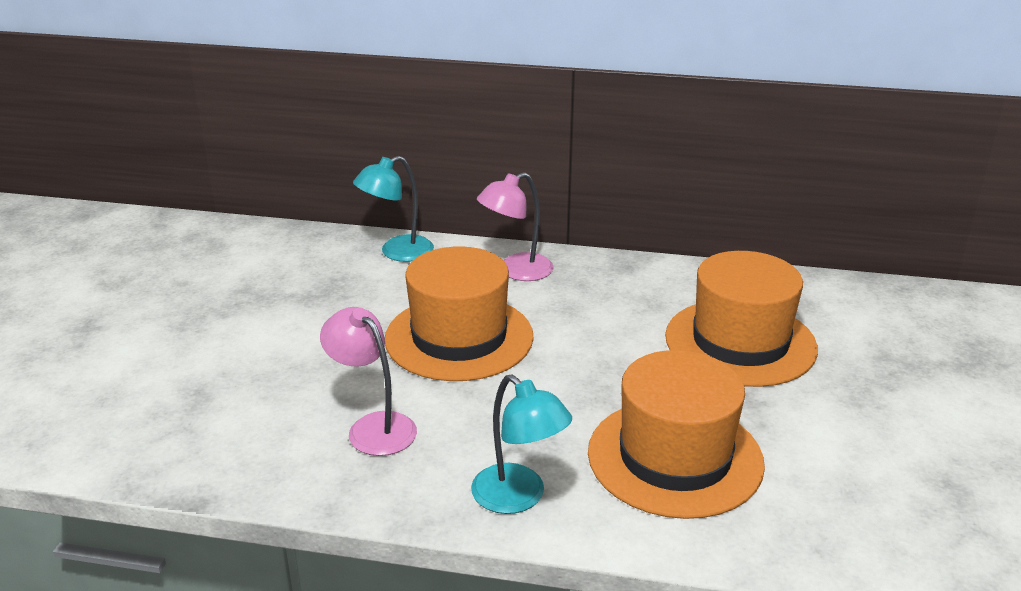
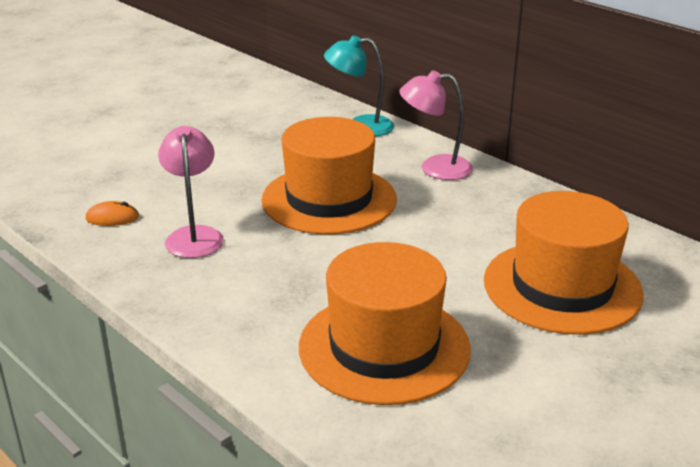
camera: 35 degrees right, 0 degrees up
turquoise lamp [471,374,572,514] -> none
none -> orange mouse [86,201,139,226]

